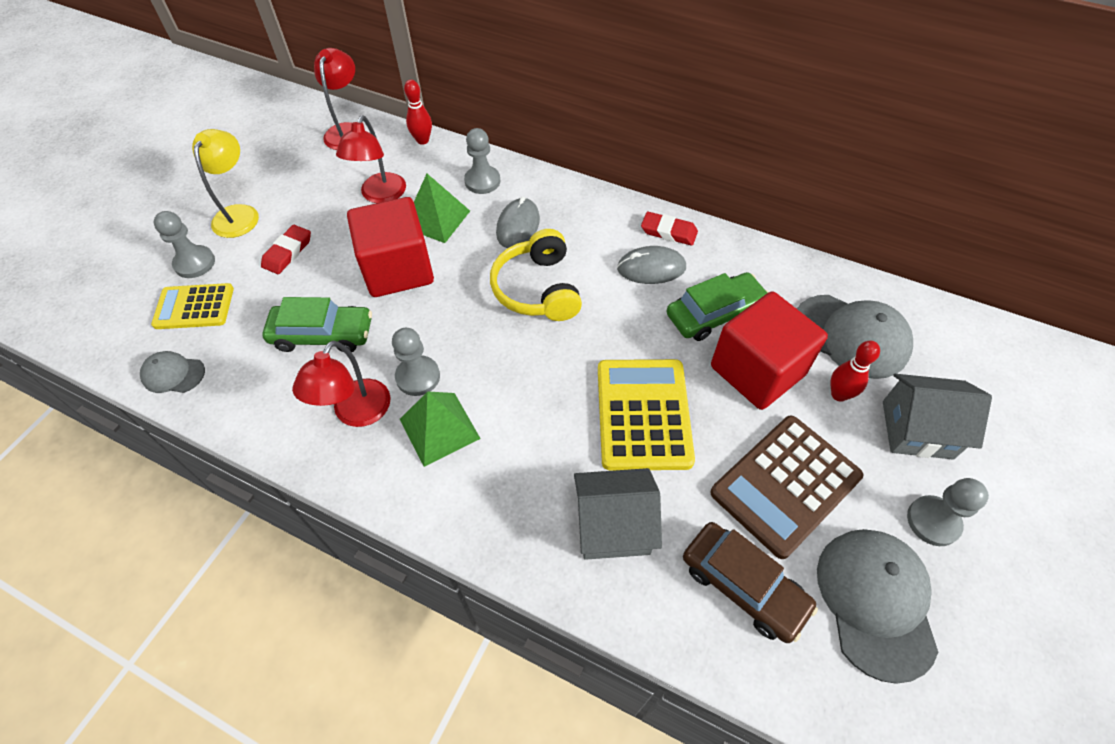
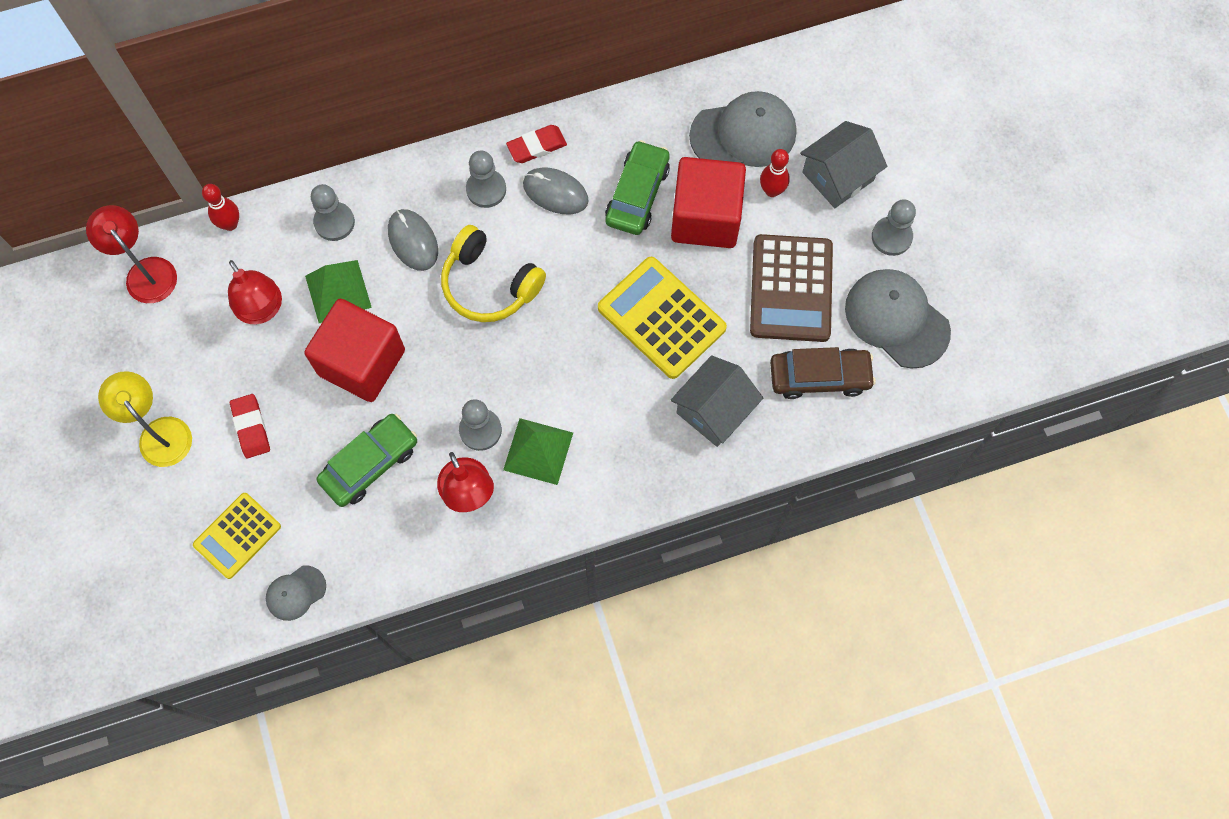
camera: 45 degrees left, 15 degrees up
grey pawn [154,211,215,278] -> grey pawn moved to [466,150,506,208]
grey mouse [617,246,686,284] -> grey mouse turned 75 degrees clockwise [523,168,589,214]

